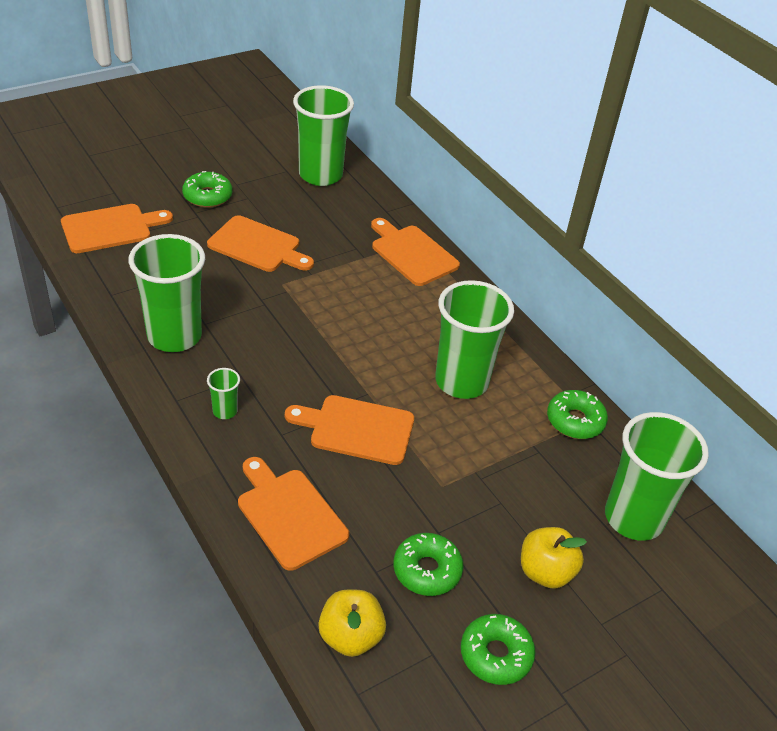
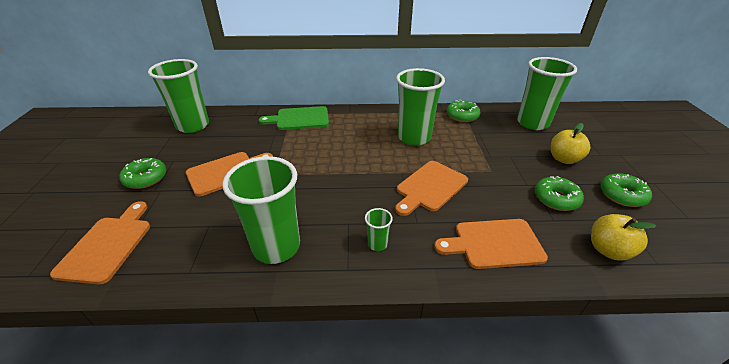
camera: 55 degrees left, 5 degrees down
orange cutting board [371,218,460,286] -> green cutting board [259,106,329,130]

